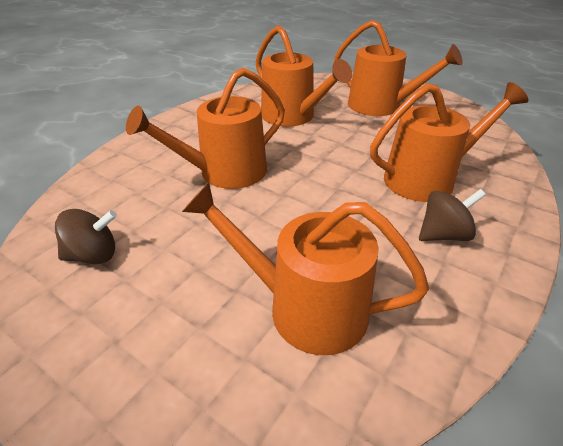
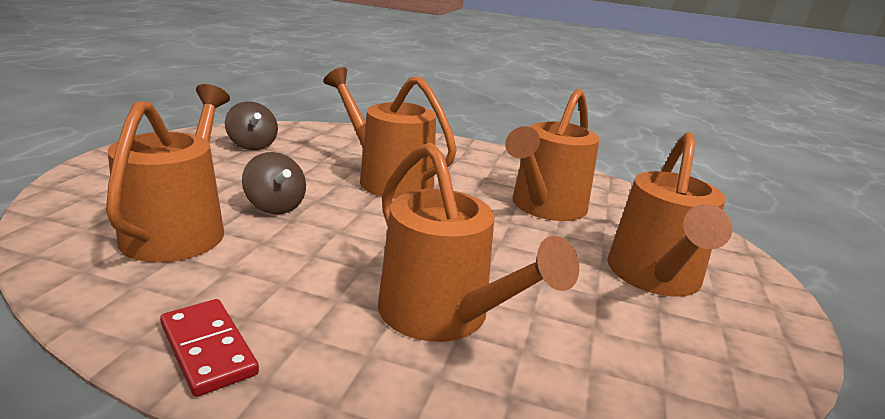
camera: 70 degrees right, 15 degrees down
brown spinning top [419,189,486,241] -> brown spinning top moved to [242,152,306,214]
none -> red domino [160,299,259,397]

